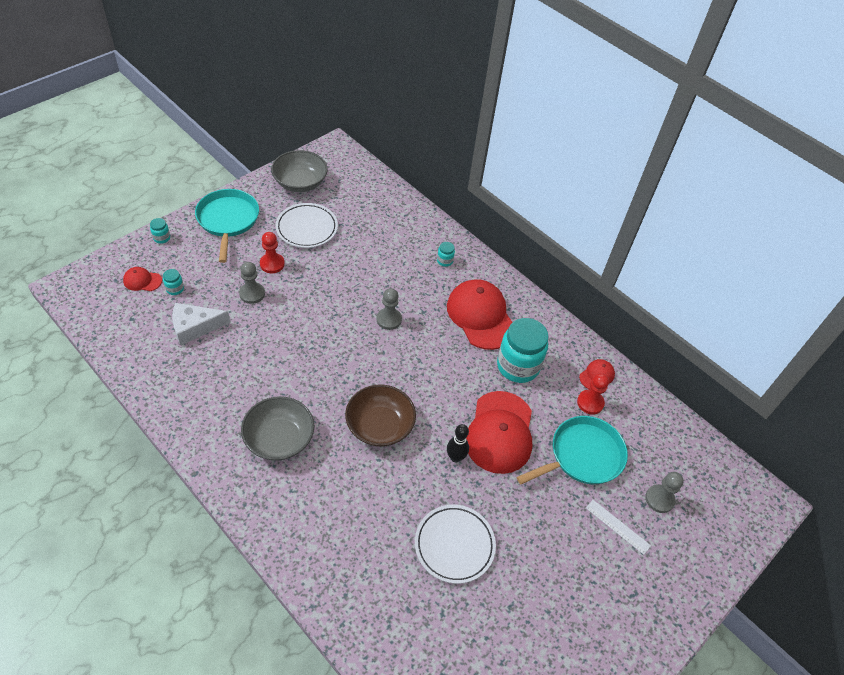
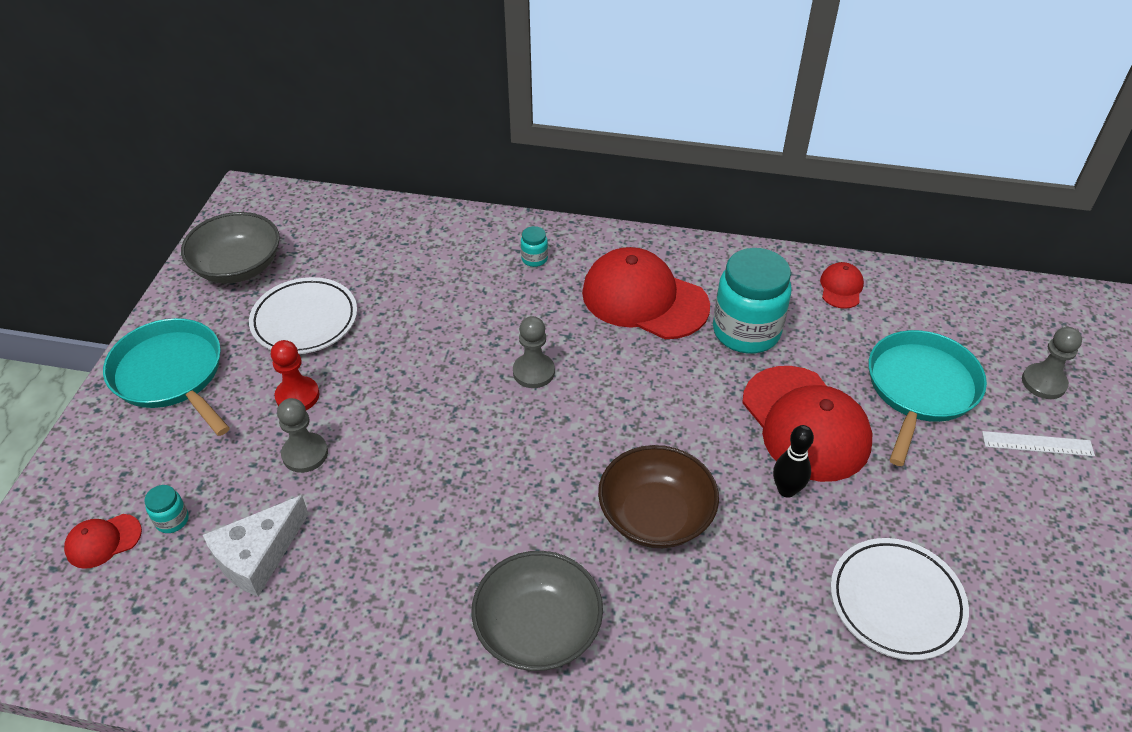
camera: 30 degrees left, 5 degrees down
turquoise jar [150,218,170,244] -> none
red pawn [577,373,609,415] -> none

